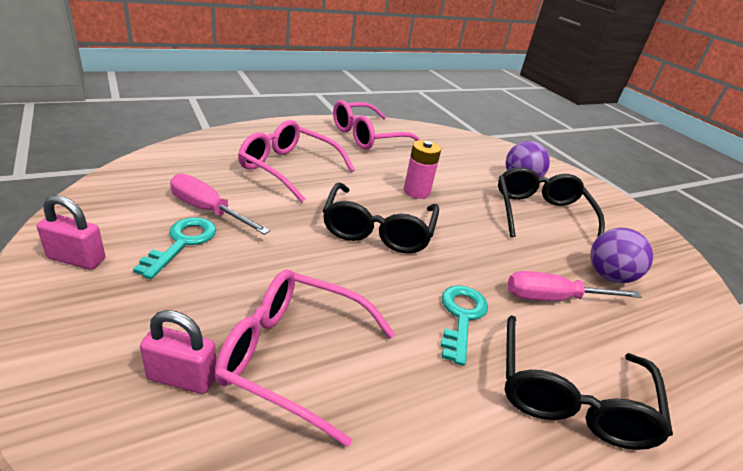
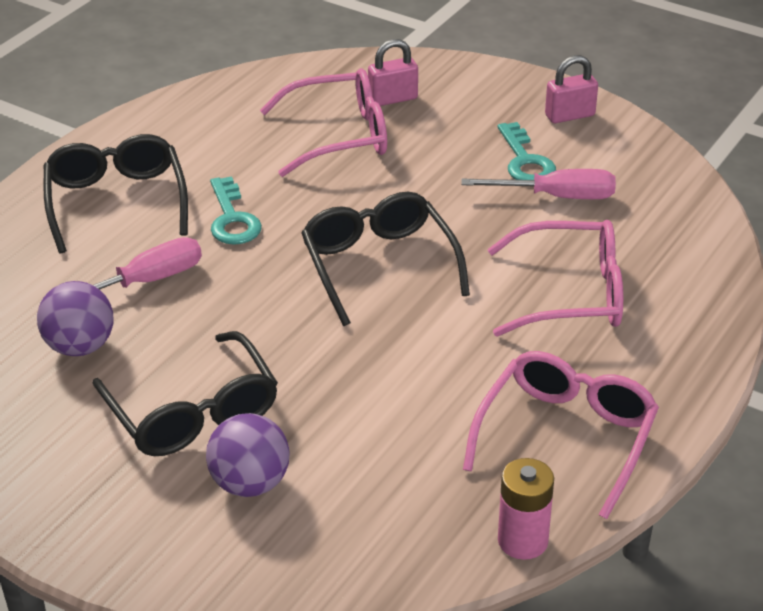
camera: 155 degrees right, 5 degrees up
pink battery [404,140,441,199] -> pink battery moved to [498,458,554,560]

